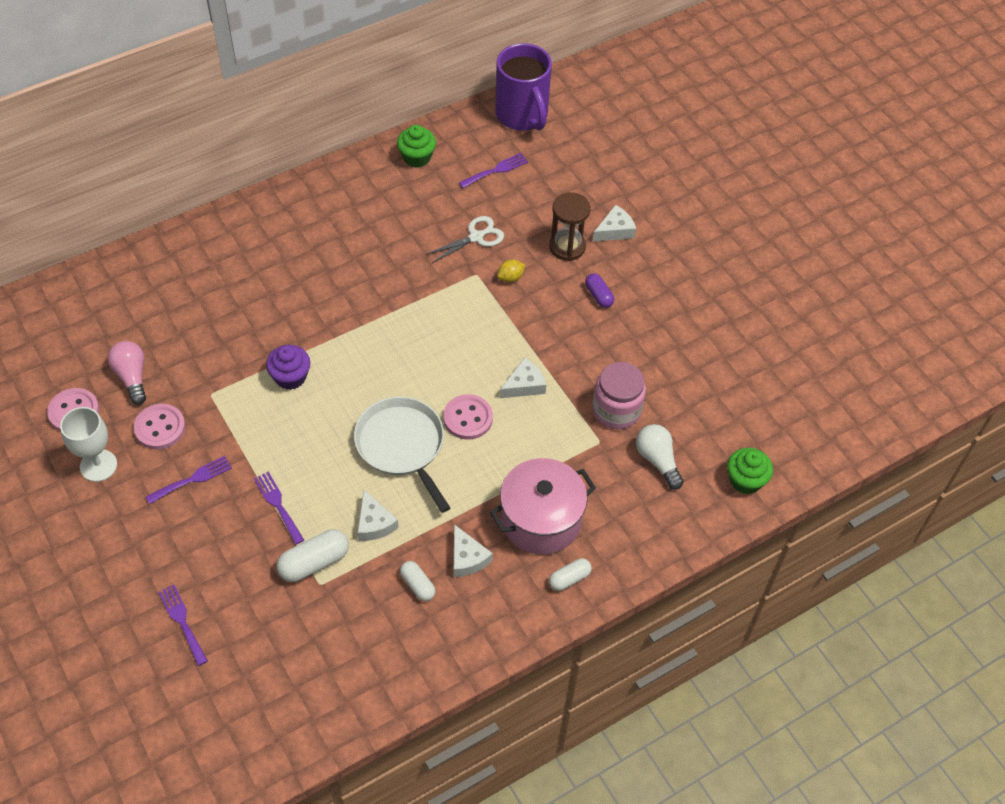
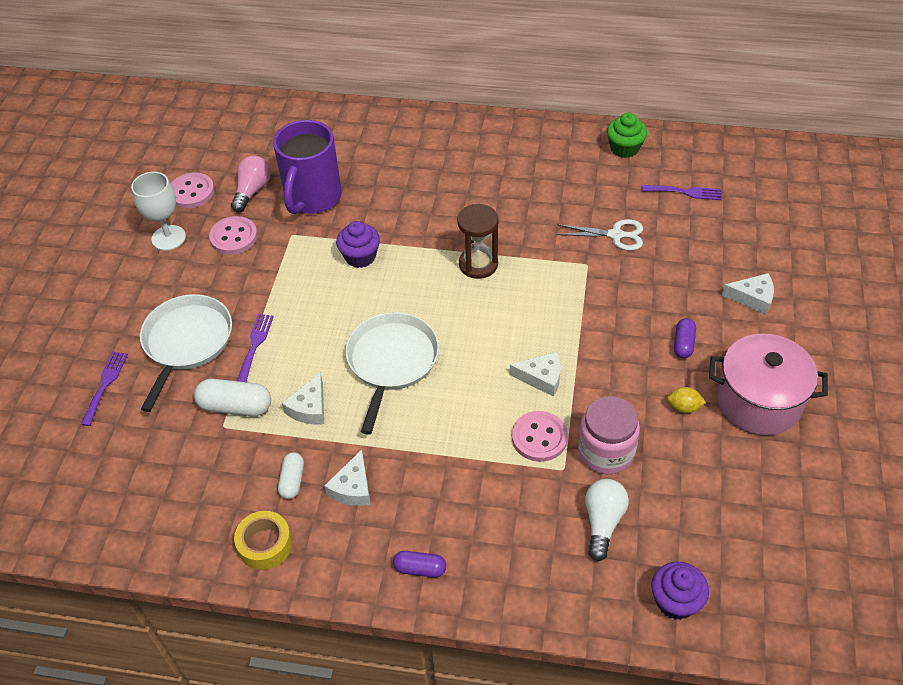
camera: 45 degrees right, 5 degrees down
purple fork [146,456,232,504] -> none
pink button [443,394,493,439] -> pink button moved to [512,411,568,462]
pink pot [490,458,596,555] -> pink pot moved to [709,333,828,435]
purple mug [495,43,552,131] -> purple mug moved to [273,120,341,214]
yellow lemon [497,260,525,282] -> yellow lemon moved to [667,387,706,413]
brown hourglass [549,192,590,261] -> brown hourglass moved to [457,204,499,279]
white capsule [549,558,592,591] -> purple capsule [393,551,446,578]
green cupcake [727,448,773,494] -> purple cupcake [651,562,709,620]
none -> white pan [140,294,232,412]
none -> yellow tape [234,511,292,570]

